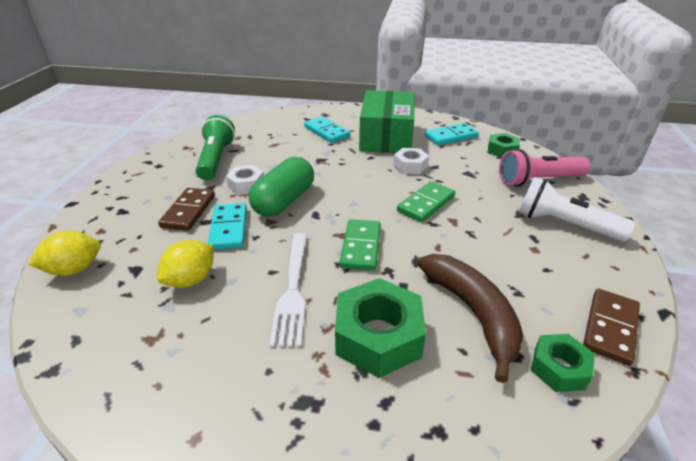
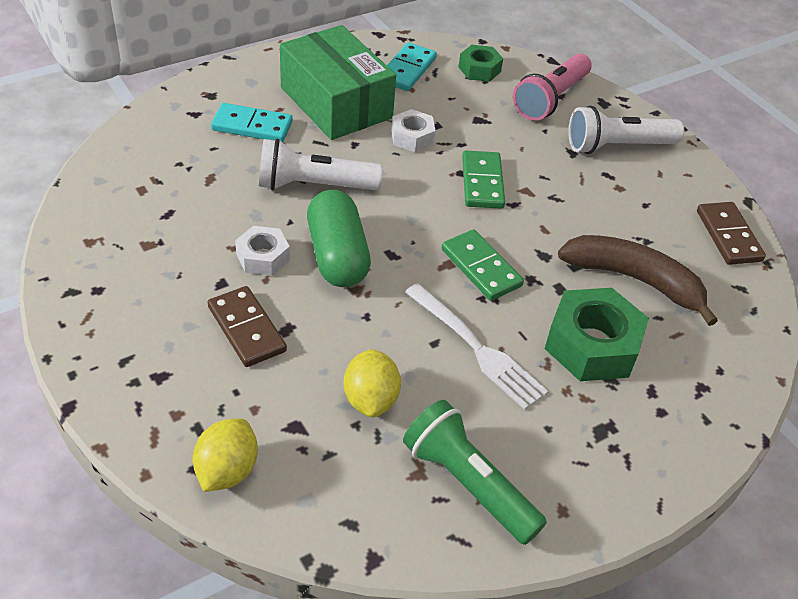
camera: 45 degrees left, 10 degrees up
green flashlight [195,115,235,180] -> green flashlight moved to [403,400,547,545]
turquoise domino [207,203,247,250] -> none
green nut [531,334,595,392] -> none
none -> white flashlight [259,139,383,190]

